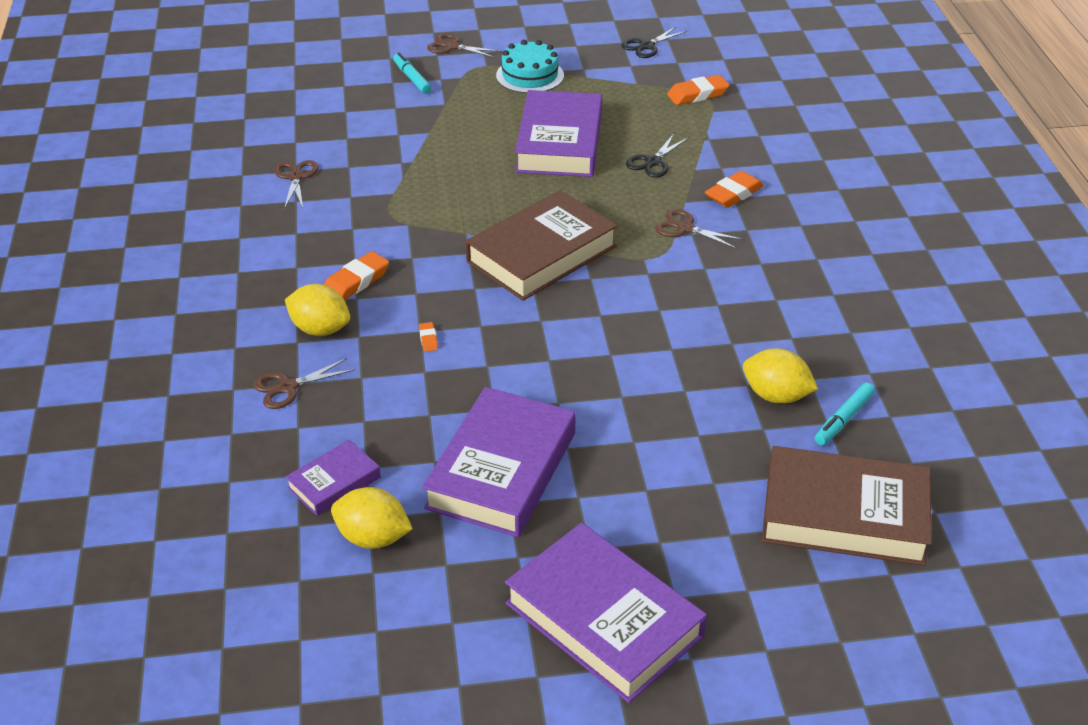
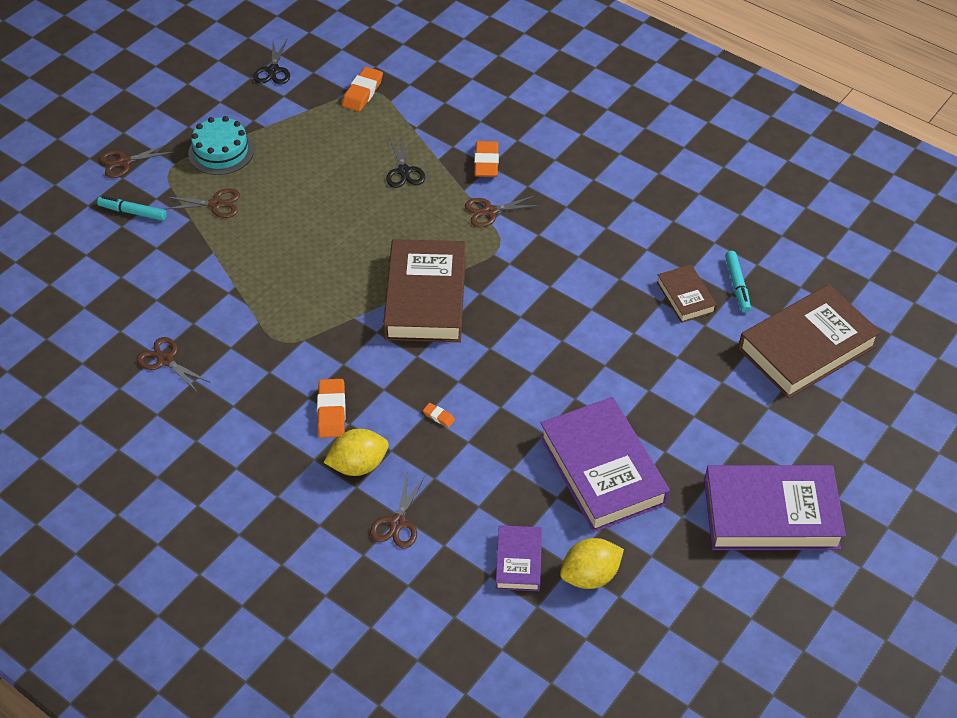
camera: 45 degrees left, 10 degrees up
purple book [515,90,602,177] -> none
yellow lemon [743,348,818,403] -> brown book [657,265,717,323]
none -> brown scissors [164,188,240,218]

